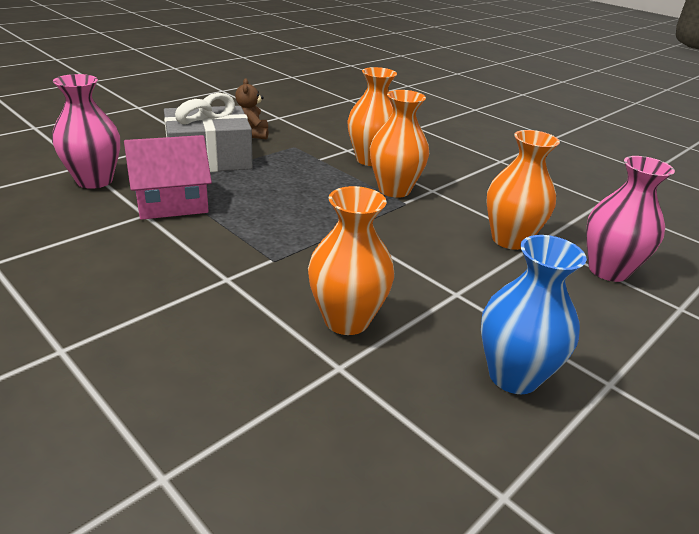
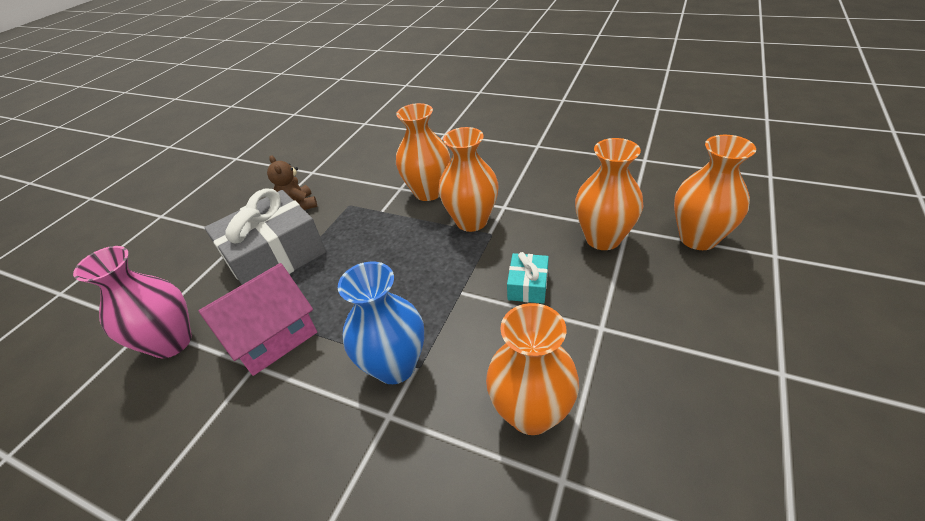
camera: 15 degrees left, 10 degrees up
blue vase [481,235,587,394] -> blue vase moved to [338,262,424,384]
pink vase [586,156,675,282] -> orange vase [674,135,756,250]
none -> turquoise gift [507,252,549,304]

